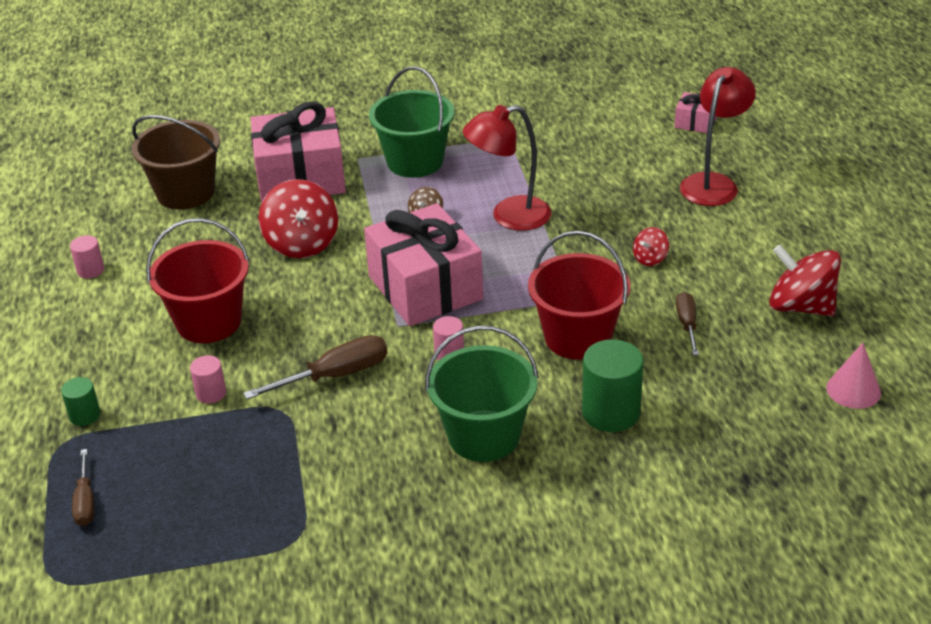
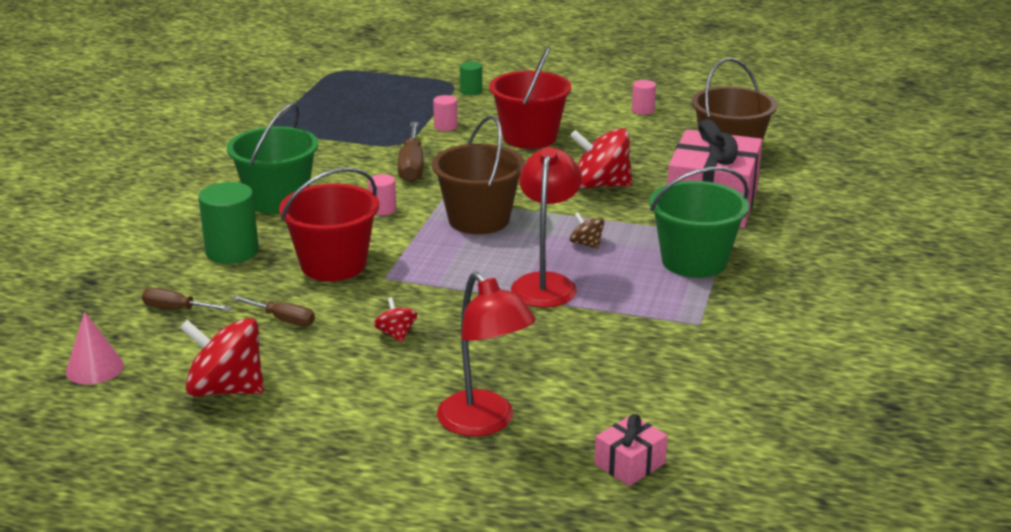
camera: 115 degrees right, 10 degrees down
brown screwdriver [72,449,94,526] -> brown screwdriver moved to [142,288,232,311]
pink gift [364,203,483,326] -> brown bucket [432,116,525,234]
red spinning top [769,244,841,316] -> red spinning top turned 135 degrees counterclockwise [180,318,264,397]

